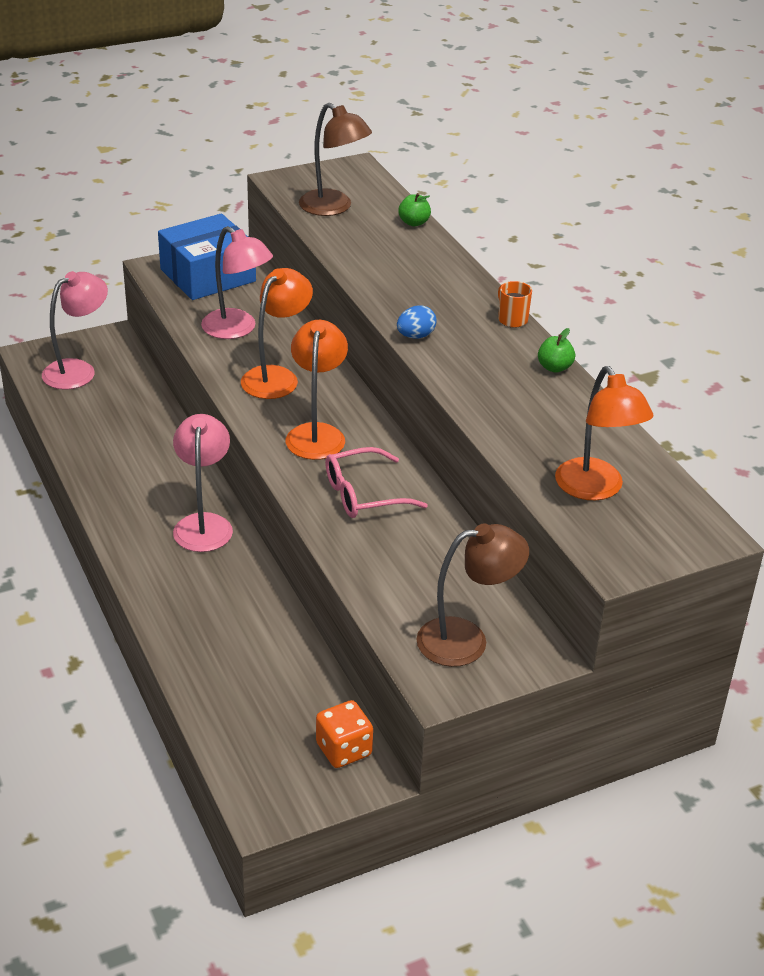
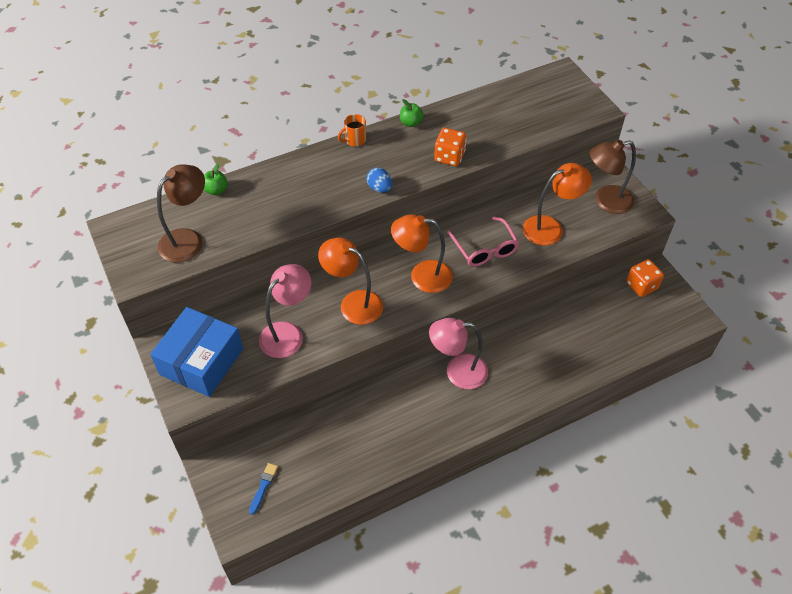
camera: 90 degrees left, 15 degrees up
pink lamp [42,271,108,390] -> blue brush [249,463,278,515]
blue box [158,214,256,300] -> blue box turned 60 degrees clockwise [150,307,243,397]
brown lamp [416,523,529,667] -> brown lamp turned 90 degrees counterclockwise [590,140,636,214]
orange lamp [555,366,653,500] -> orange lamp moved to [523,163,592,245]
none -> orange dice [434,128,467,166]

